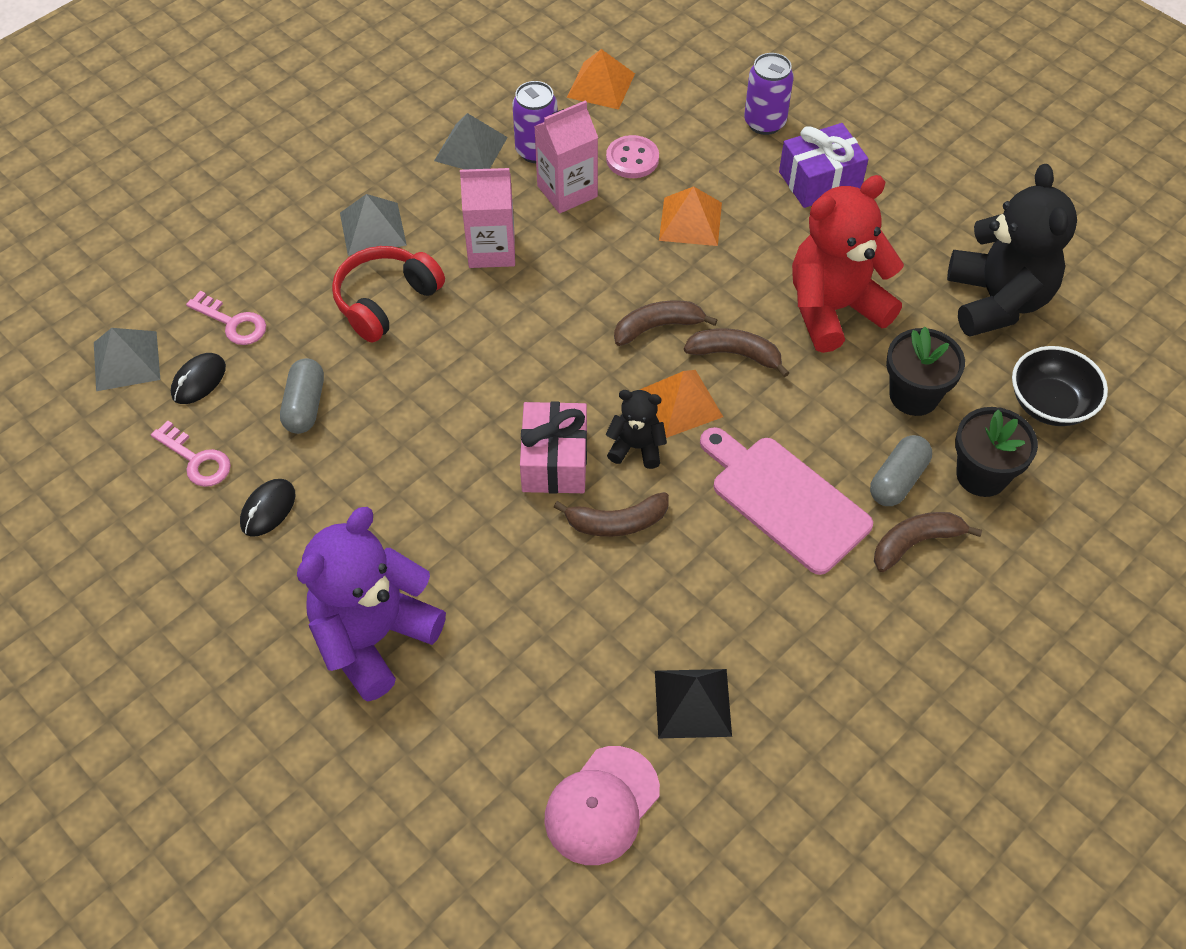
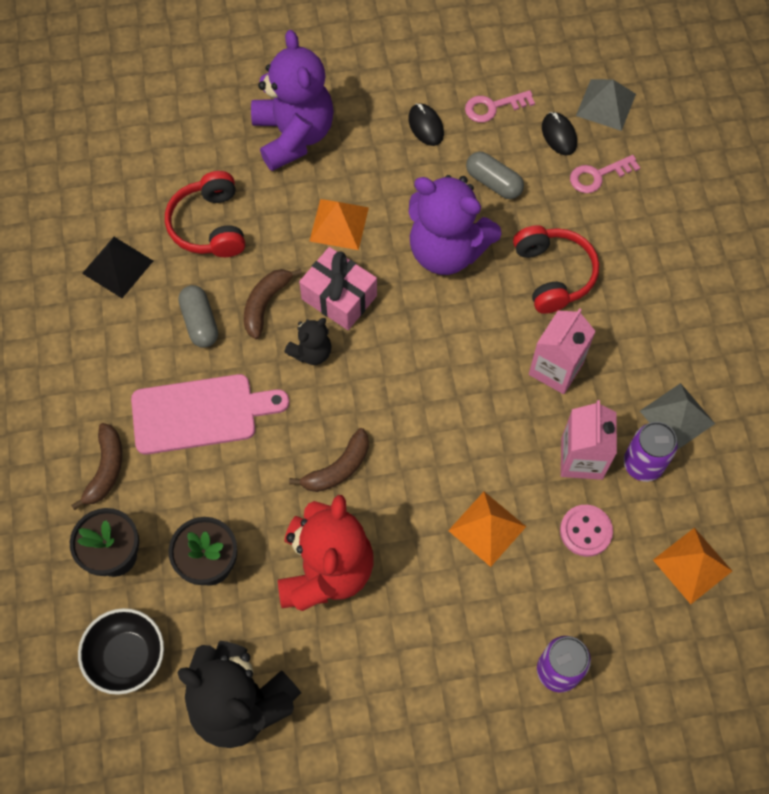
camera: 125 degrees right, 10 degrees up
grey pyramid [340,194,407,256] -> none
pink cap [544,746,660,865] -> none
brown banana [614,301,717,346] -> none
orange pyramid [640,370,723,438] -> orange pyramid moved to [309,199,369,250]
purple gift [779,123,868,208] -> none
grey capsule [870,435,932,506] -> grey capsule moved to [178,285,218,348]
none -> red headphones [165,171,245,257]
none -> purple teddy bear [409,175,502,275]

